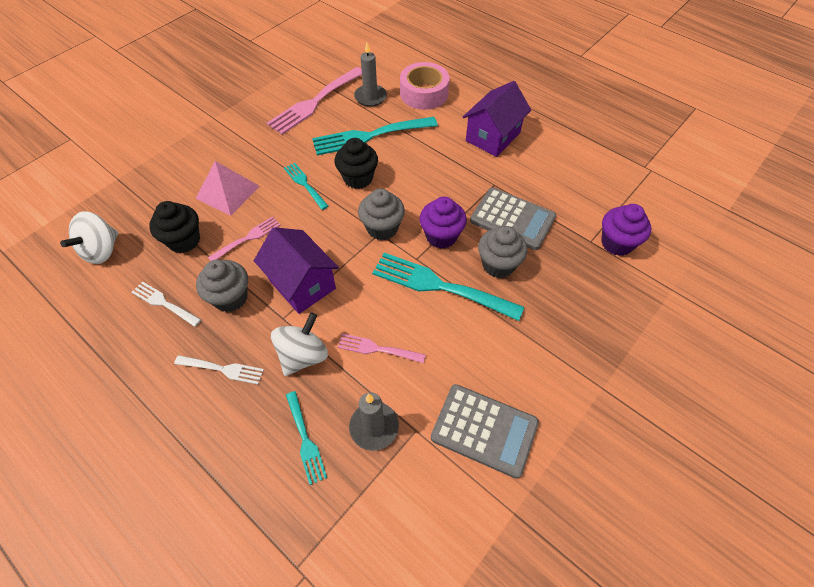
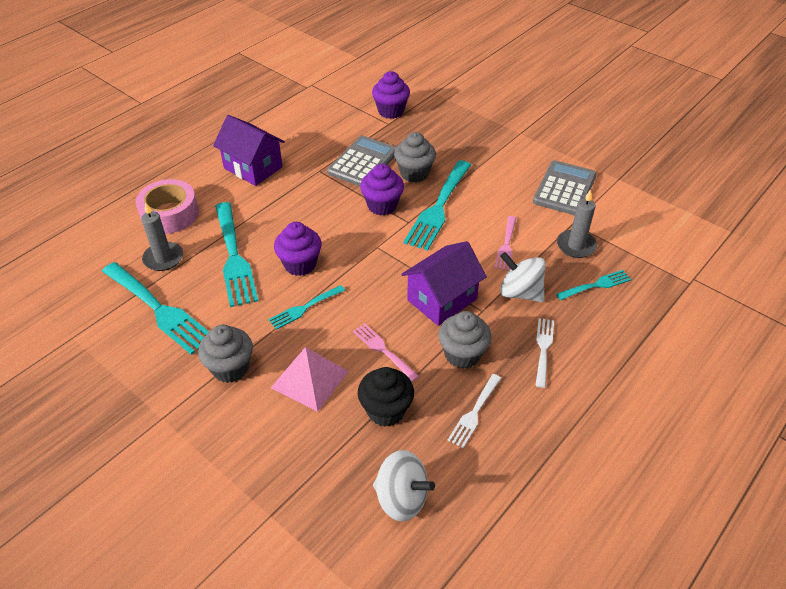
camera: 90 degrees left, 10 degrees down
pink fork [267,67,362,135] -> turquoise fork [102,262,209,355]
black cupcake [335,138,378,189] -> purple cupcake [274,222,322,276]
grey cupcake [358,188,405,241] -> grey cupcake moved to [198,325,253,383]

